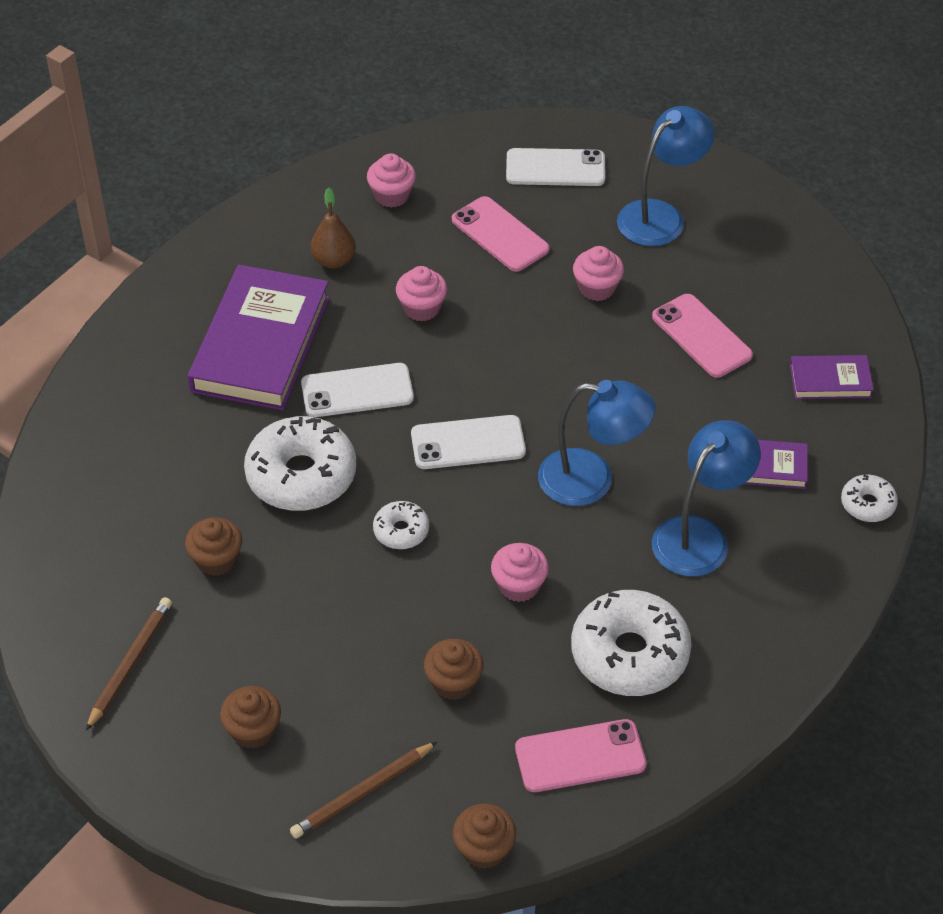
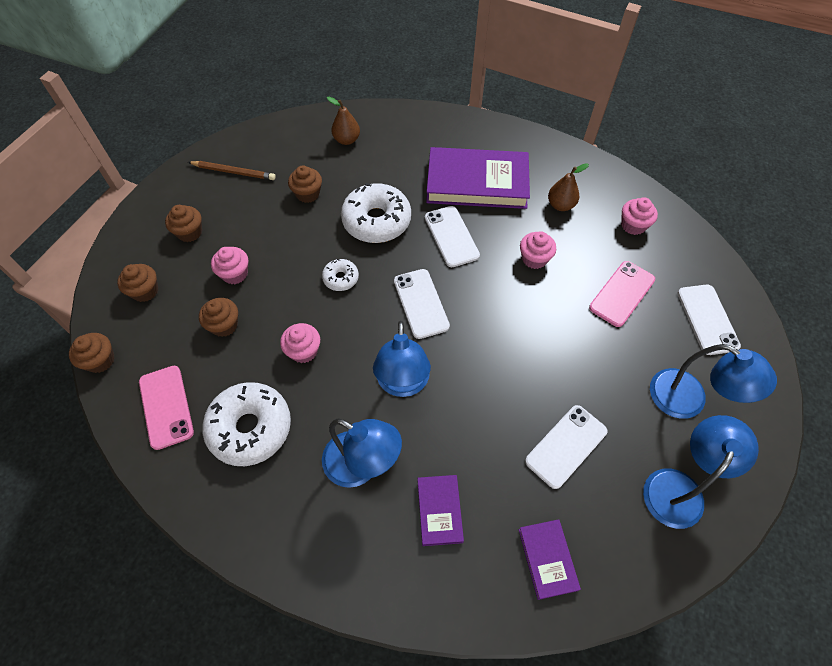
camera: 80 degrees right, 10 degrees up
brown pencil [290,742,437,839] -> brown cupcake [117,264,158,302]
pink cupcake [573,246,624,301] -> pink cupcake moved to [211,247,248,284]
pink phone [652,294,753,378] -> white phone [525,405,607,489]
white donut [841,475,898,522] -> none
none -> brown pear [327,97,360,145]
none -> blue lamp [643,415,759,529]

